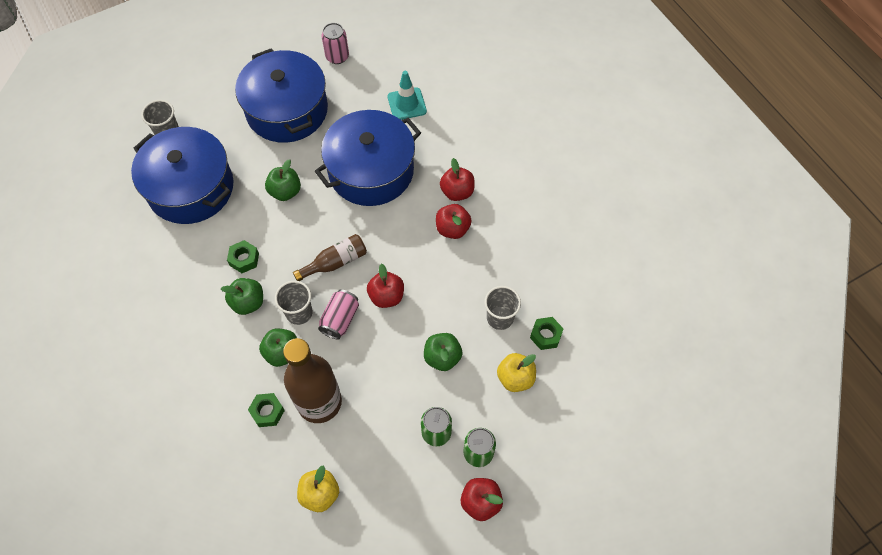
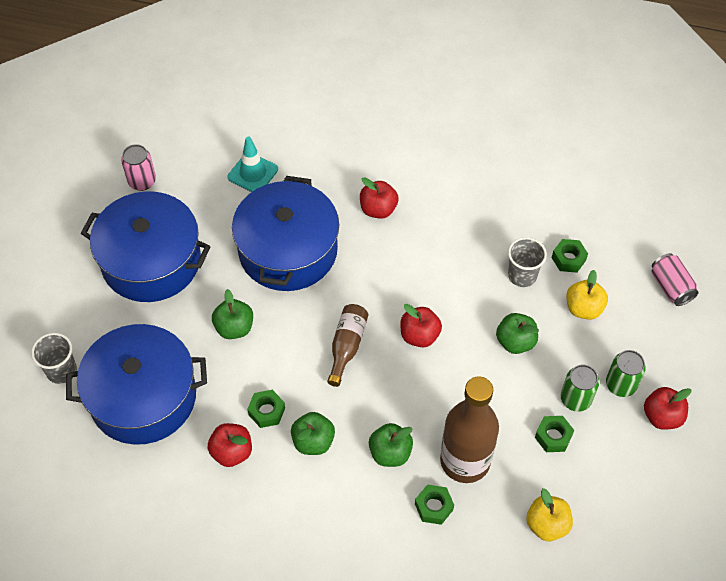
camera: 45 degrees left, 5 degrees down
grey cup [275,281,313,325] -> none
pink can [318,289,359,339] -> pink can moved to [651,253,698,306]
red apple [436,204,472,239] -> red apple moved to [208,423,252,467]
none -> green nut [535,416,574,452]

